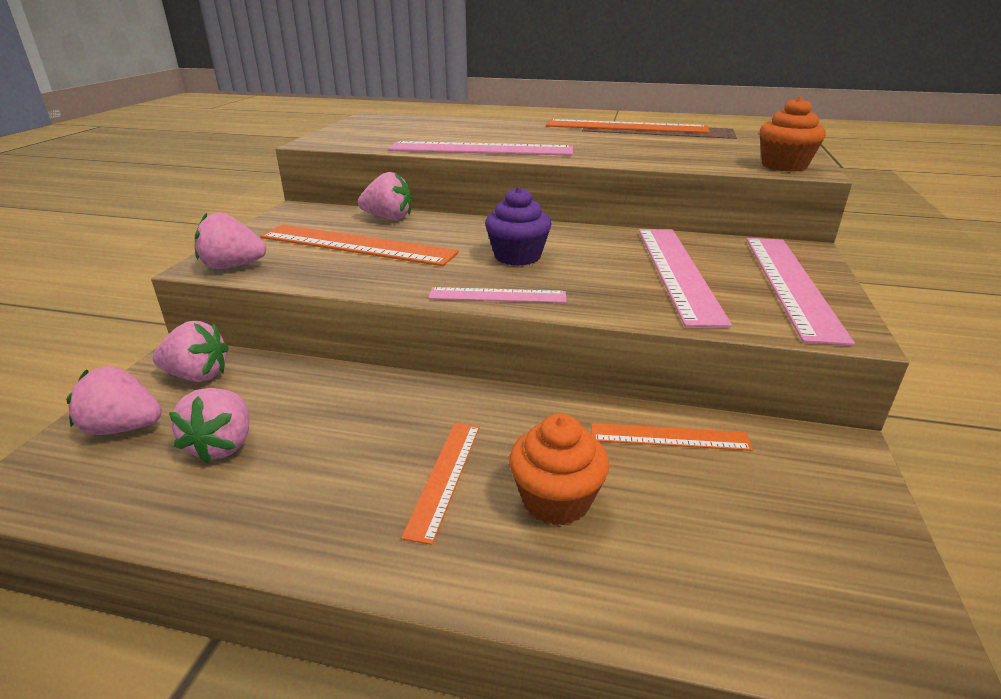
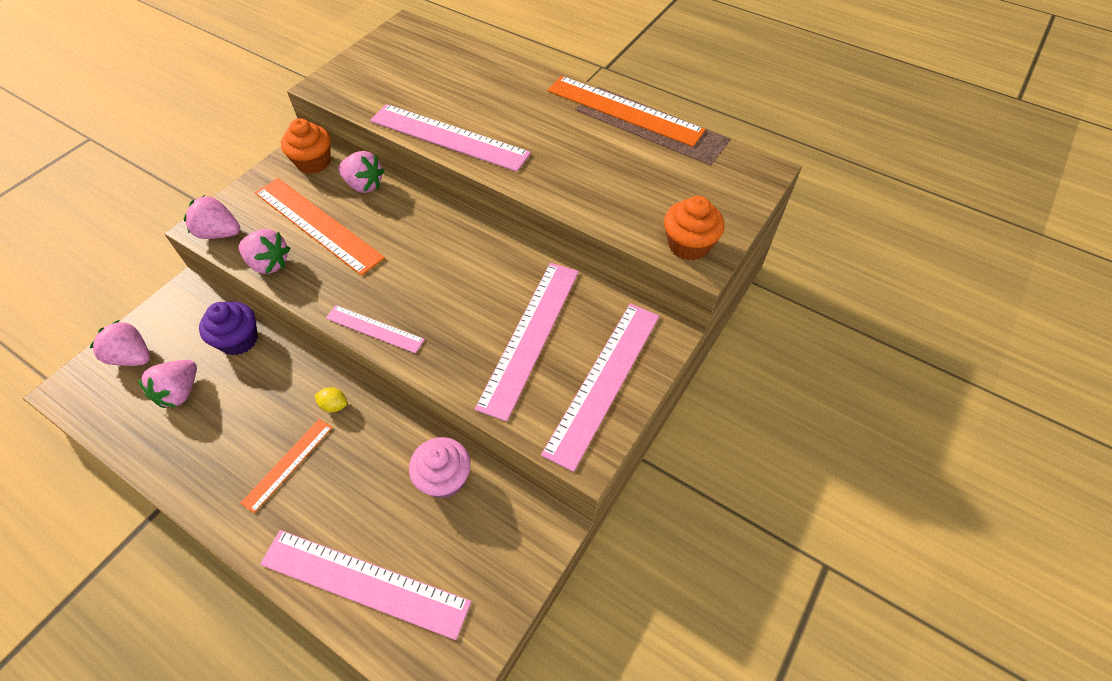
camera: 20 degrees right, 25 degrees up
pink strawberry [153,321,228,382] -> pink strawberry moved to [239,229,290,274]
purple cupcake [485,187,552,266] -> purple cupcake moved to [199,301,258,356]
orange cupcake [509,414,609,525] -> orange cupcake moved to [281,118,331,174]
orange ruler [591,423,753,451] -> pink cupcake [409,437,471,499]
none -> pink ruler [260,530,471,640]
none -> yellow lemon [314,387,347,412]

